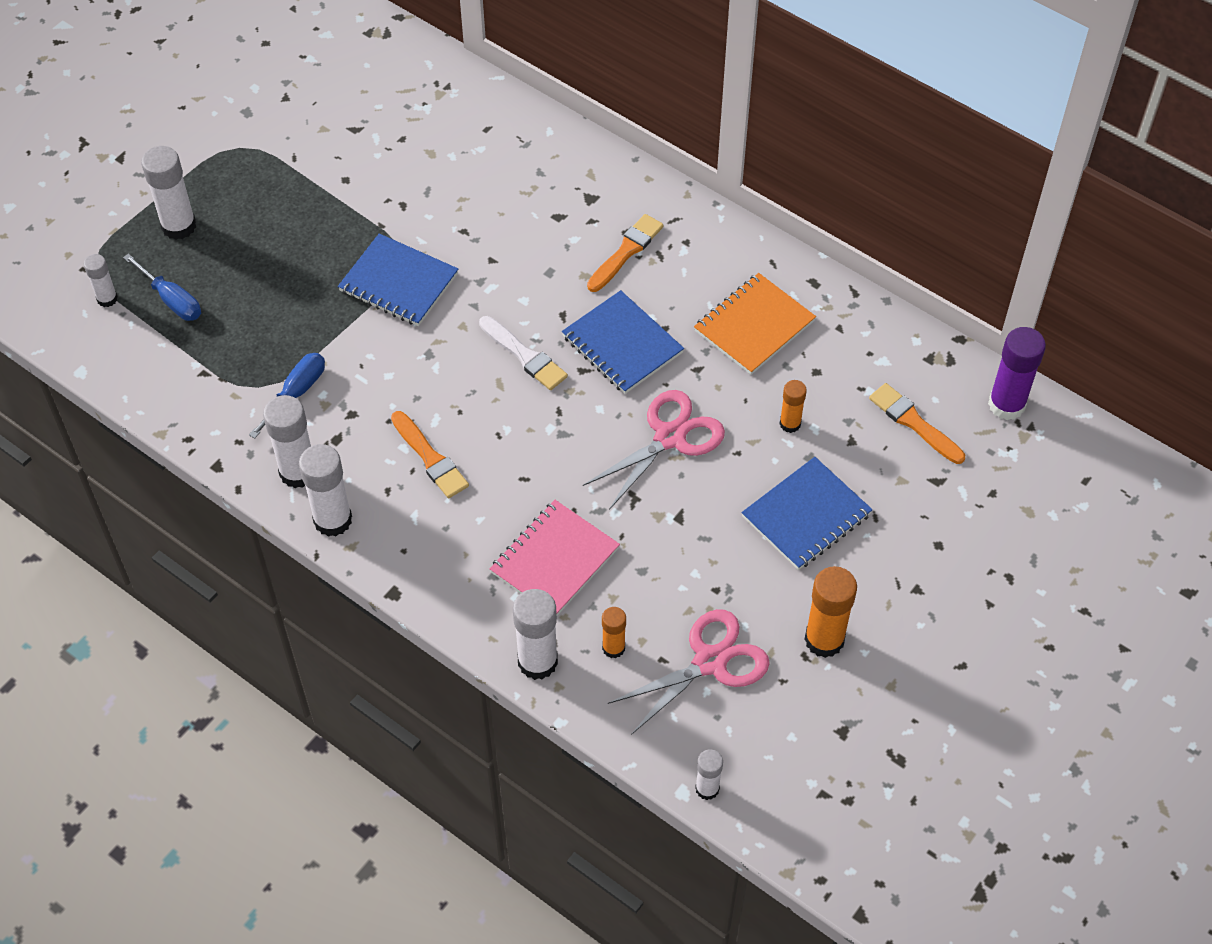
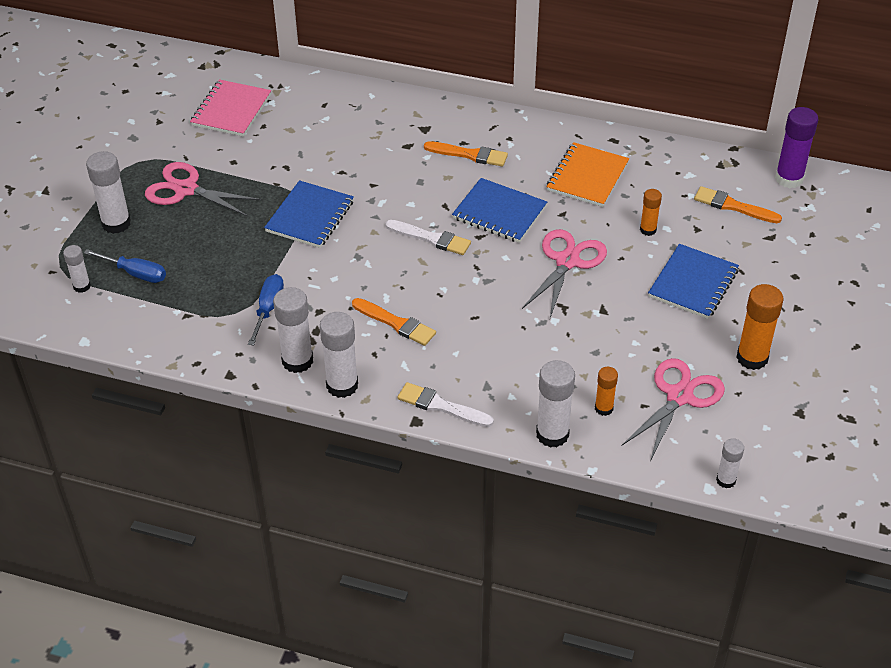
camera: 20 degrees left, 10 degrees down
blue notebook [338,233,458,326] -> blue notebook turned 75 degrees counterclockwise [264,180,354,248]
pink notebook [490,500,620,615] -> pink notebook moved to [190,79,271,137]
orange brush [587,214,664,292] -> orange brush turned 90 degrees clockwise [424,141,508,166]
none -> pink scissors [145,162,262,217]
none -> white brush [398,382,494,427]

